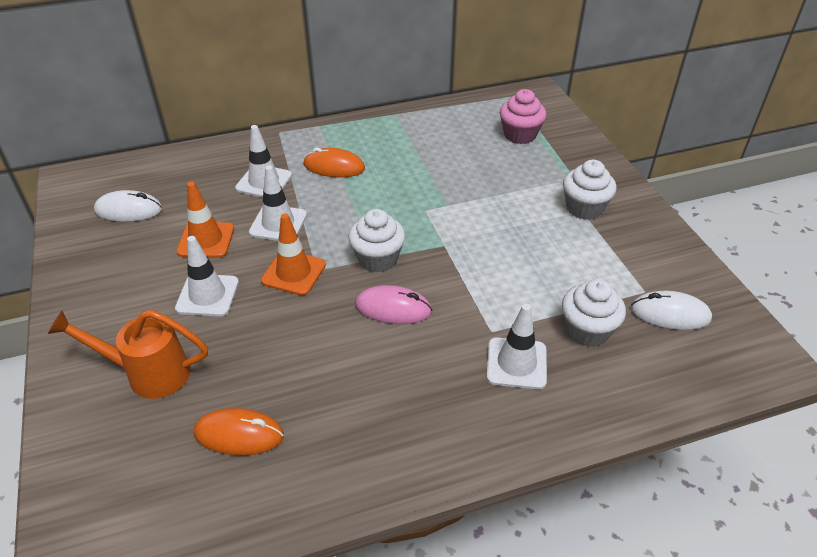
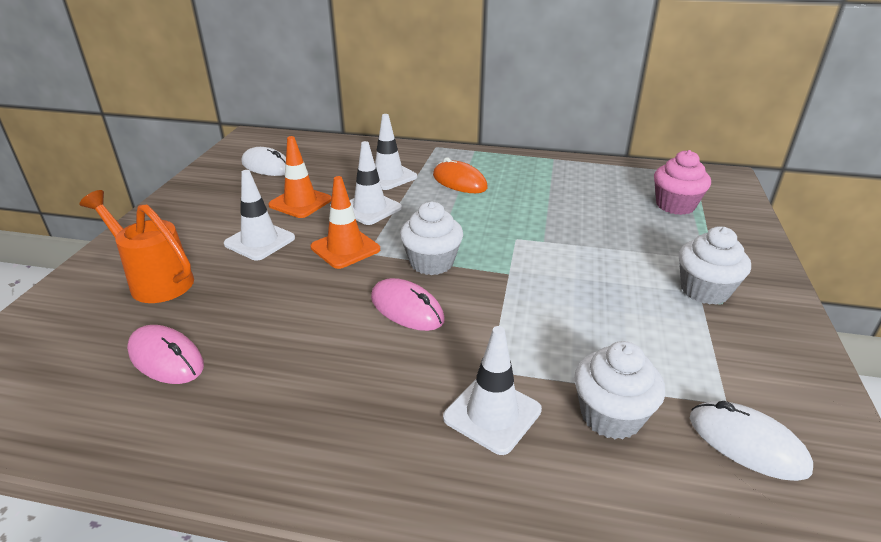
camera: 30 degrees right, 10 degrees down
orange mouse [194,408,284,456] -> pink mouse [127,325,204,384]

